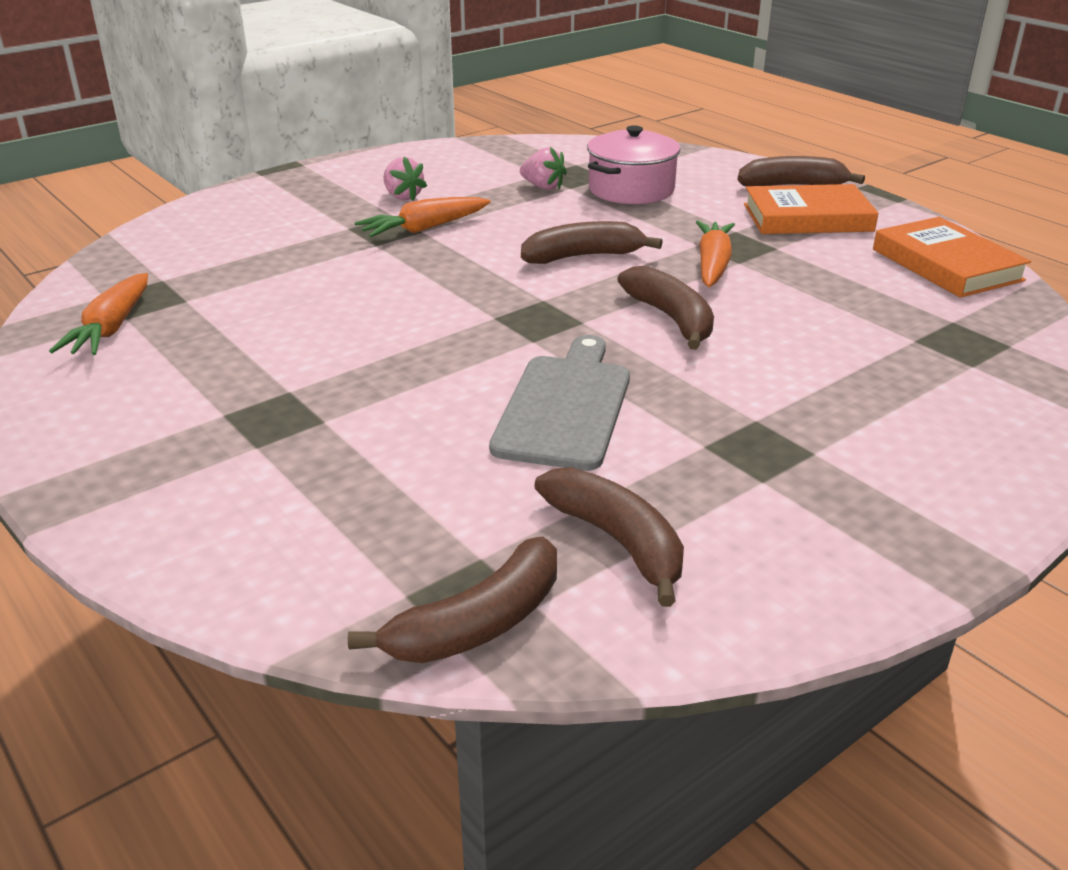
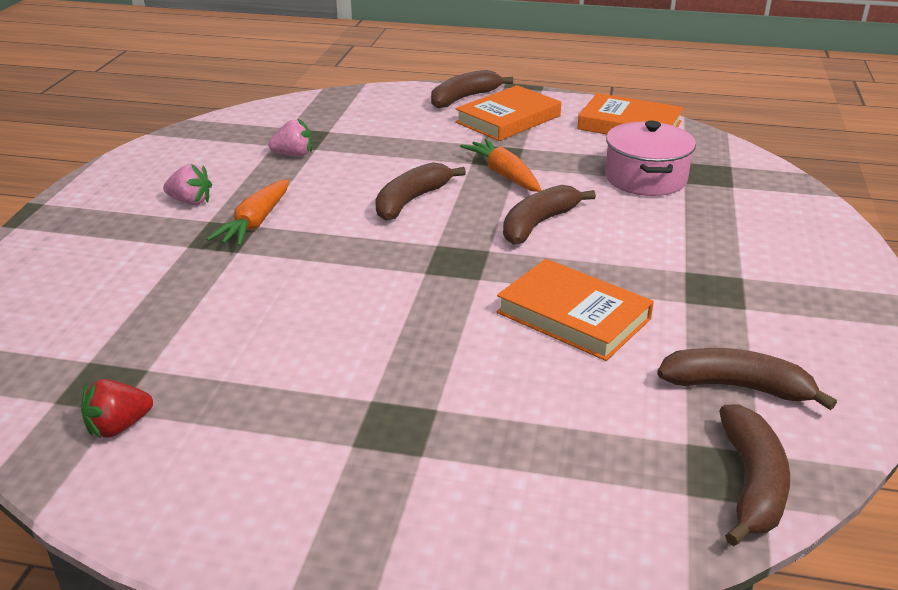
camera: 40 degrees left, 0 degrees up
orange carrot [49,273,148,355] -> red strawberry [81,379,153,438]
grey cutting board [489,335,630,471] -> orange book [497,259,654,361]
pink pot [587,125,680,204] -> pink pot moved to [605,121,696,196]
brown banana [617,266,714,350] -> brown banana turned 75 degrees counterclockwise [503,185,596,245]

